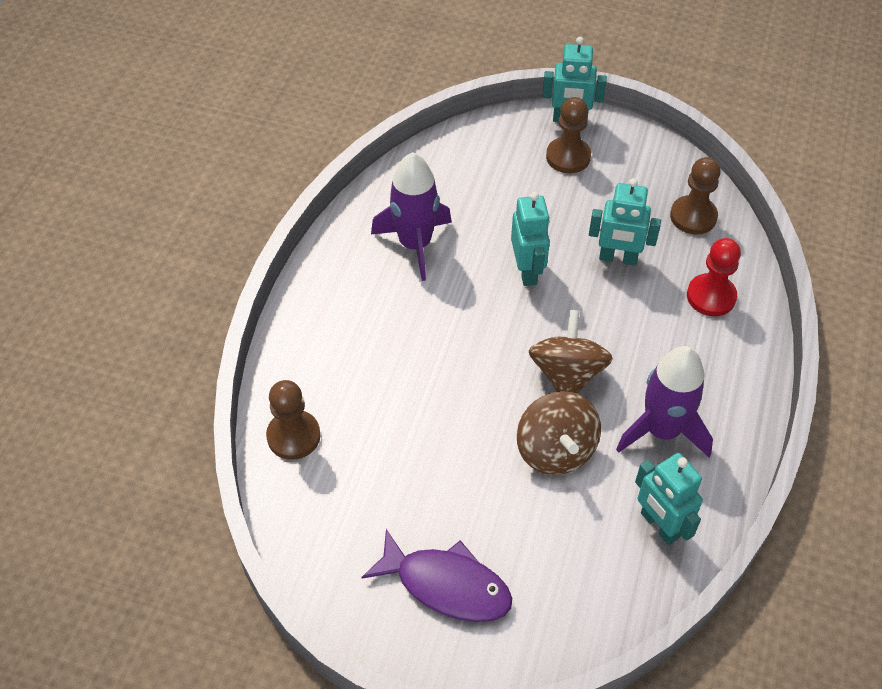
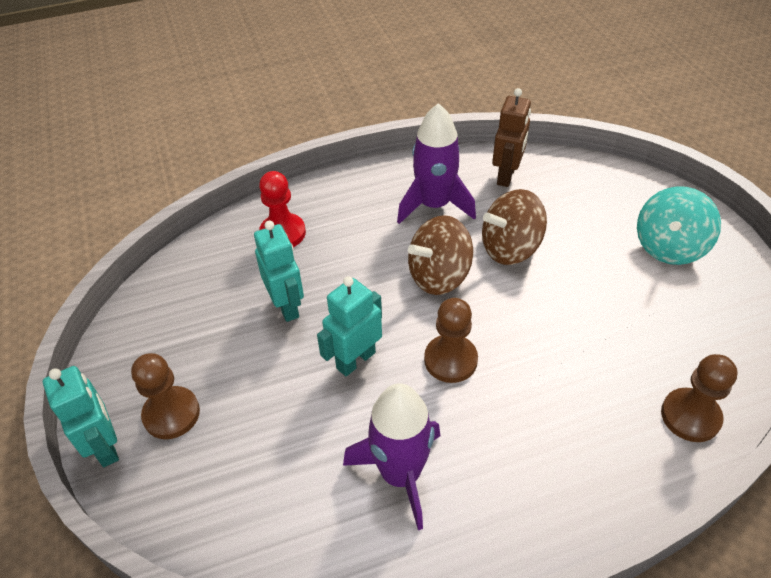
camera: 125 degrees left, 5 degrees down
purple fish [361,529,512,622] -> turquoise spinning top [637,186,721,265]
brown spinning top [517,391,601,475] -> brown spinning top turned 150 degrees counterclockwise [482,189,547,265]
turquoise robot [635,453,703,545] -> brown robot [492,88,531,187]
brown pawn [670,157,721,235] -> brown pawn moved to [424,298,478,383]

